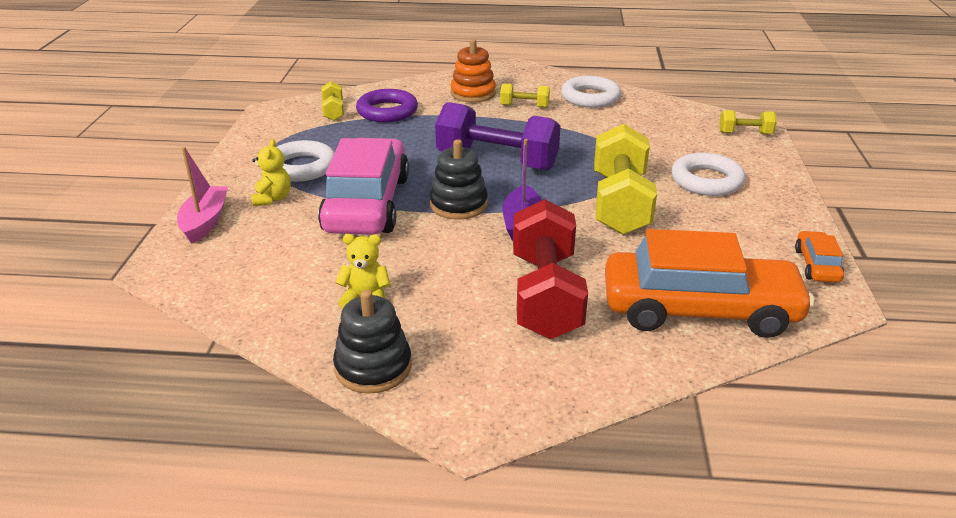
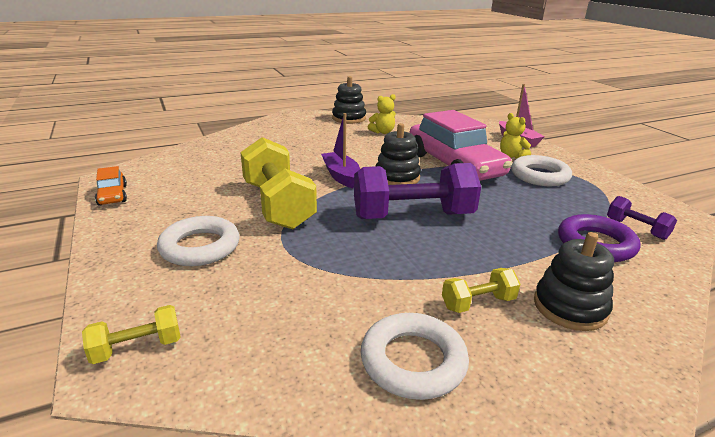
camera: 150 degrees right, 5 degrees down
yellow dumbbell [321,81,344,121] -> purple dumbbell [607,196,677,240]
orange stacking toy [450,39,496,103] -> black stacking toy [534,232,614,331]
red dumbbell [513,199,588,339] -> none
orange car [605,229,815,338] -> none

